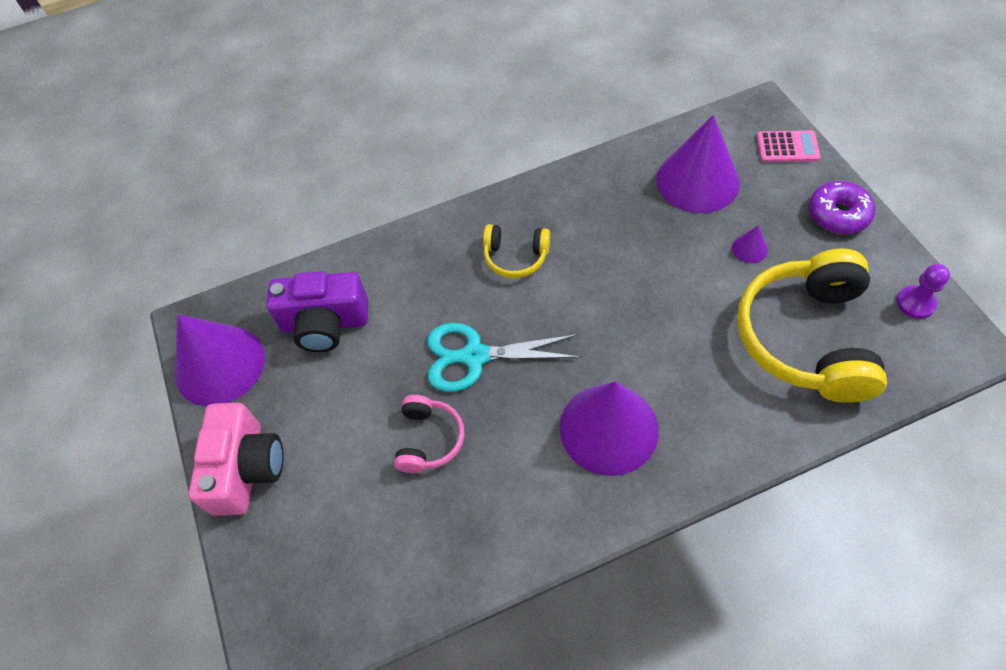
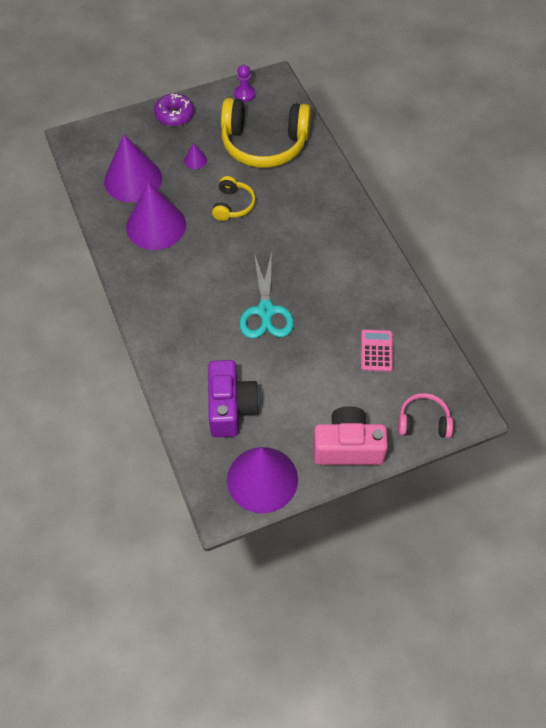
camera: 95 degrees left, 0 degrees up
pink headphones [394,395,465,473] -> pink headphones moved to [398,393,453,438]
yellow headphones [483,224,550,278] -> yellow headphones moved to [212,176,256,221]
purple cone [559,381,659,476] -> purple cone moved to [126,182,186,250]
pink calculator [757,131,821,162] -> pink calculator moved to [361,329,393,372]

